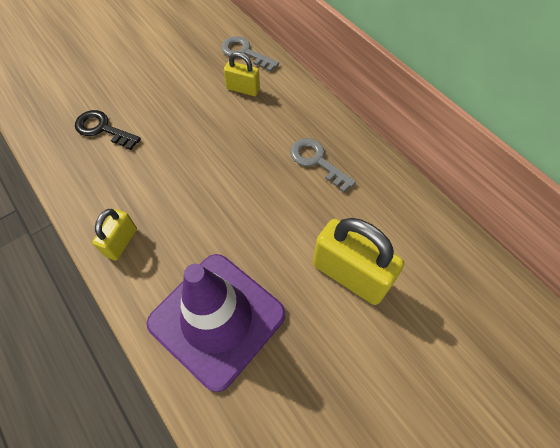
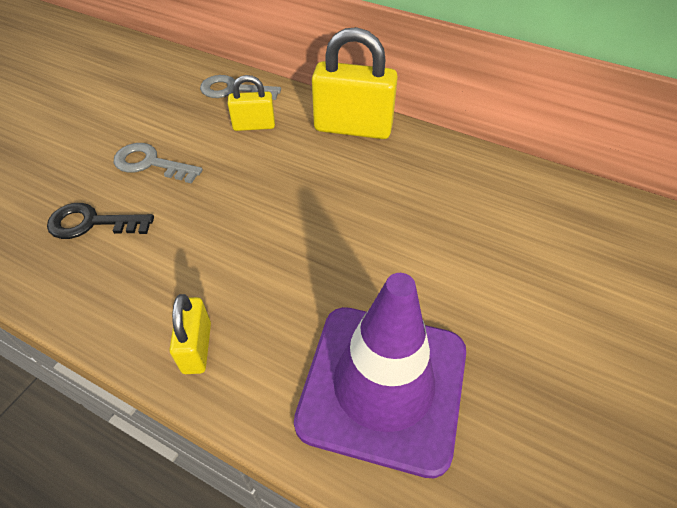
camera: 25 degrees left, 10 degrees down
grey key [290,138,356,193] -> grey key moved to [114,143,203,184]
yellow padlock [313,218,404,305] -> yellow padlock moved to [312,27,398,139]

